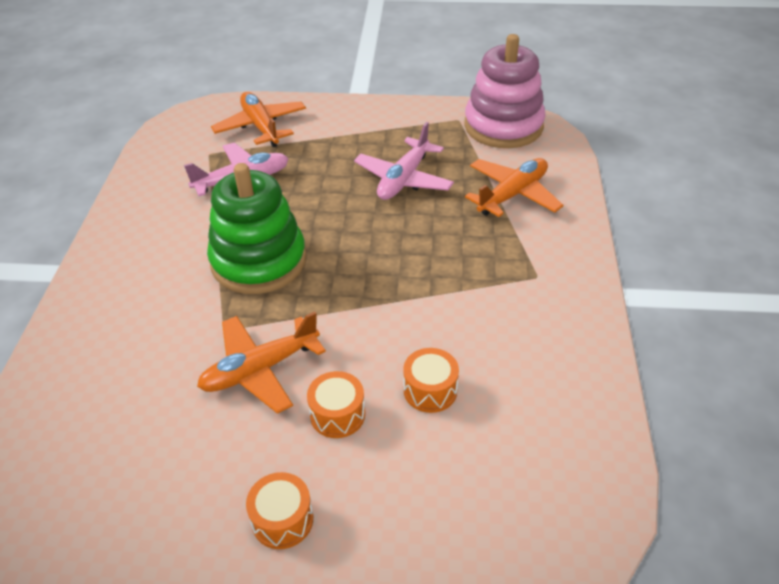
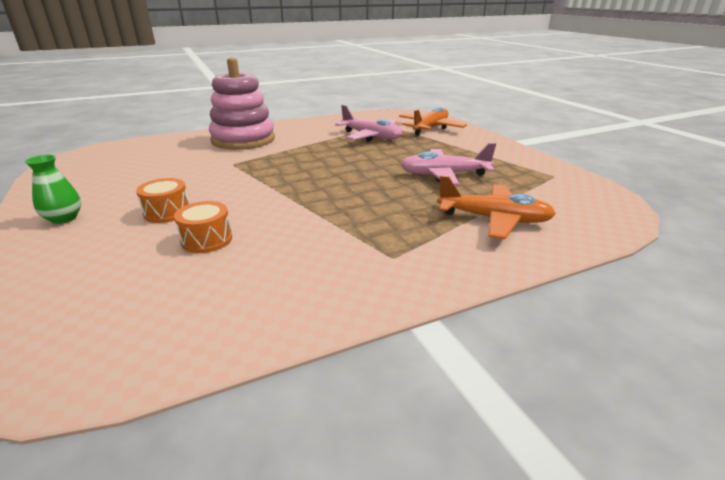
camera: 60 degrees right, 15 degrees down
orange plane [197,312,326,414] -> none
green stacking toy [207,163,306,294] -> none
orange drum [246,472,313,549] -> green vase [25,155,81,224]
pink stacking toy [464,34,546,148] -> pink stacking toy moved to [209,57,275,150]

